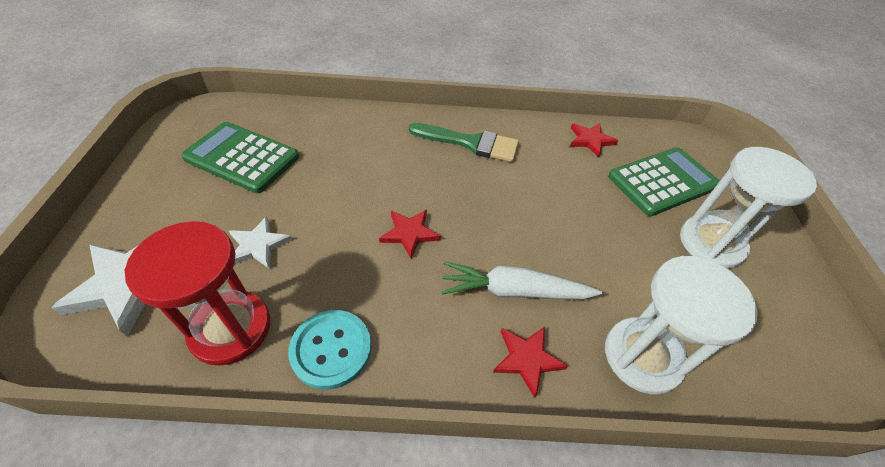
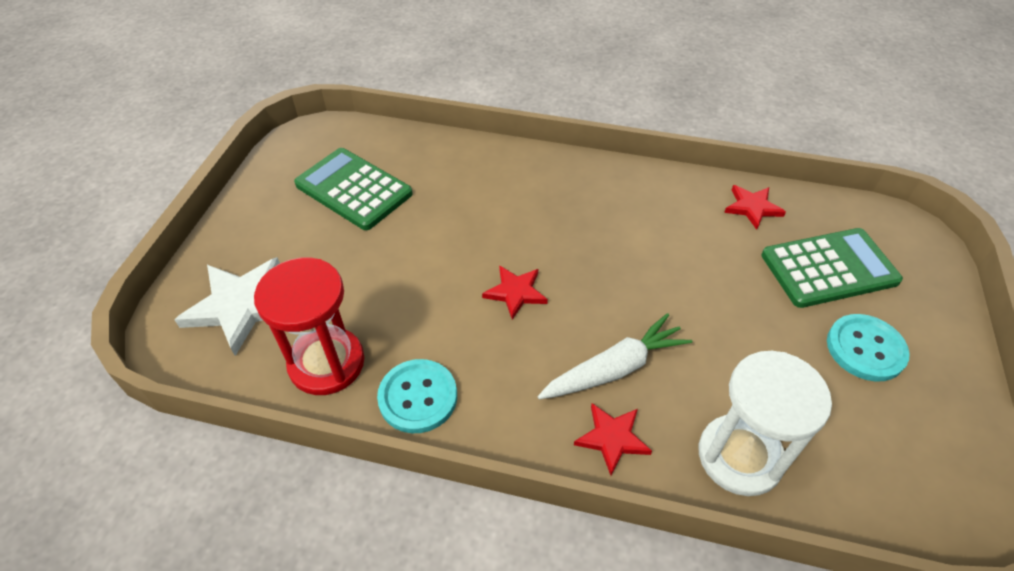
camera: 15 degrees right, 0 degrees up
white star [229,216,292,269] -> none
green brush [409,123,519,162] -> none
white carrot [441,261,602,299] -> white carrot turned 135 degrees clockwise [537,313,692,399]
white hourglass [680,147,817,269] -> turquoise button [827,314,910,382]

